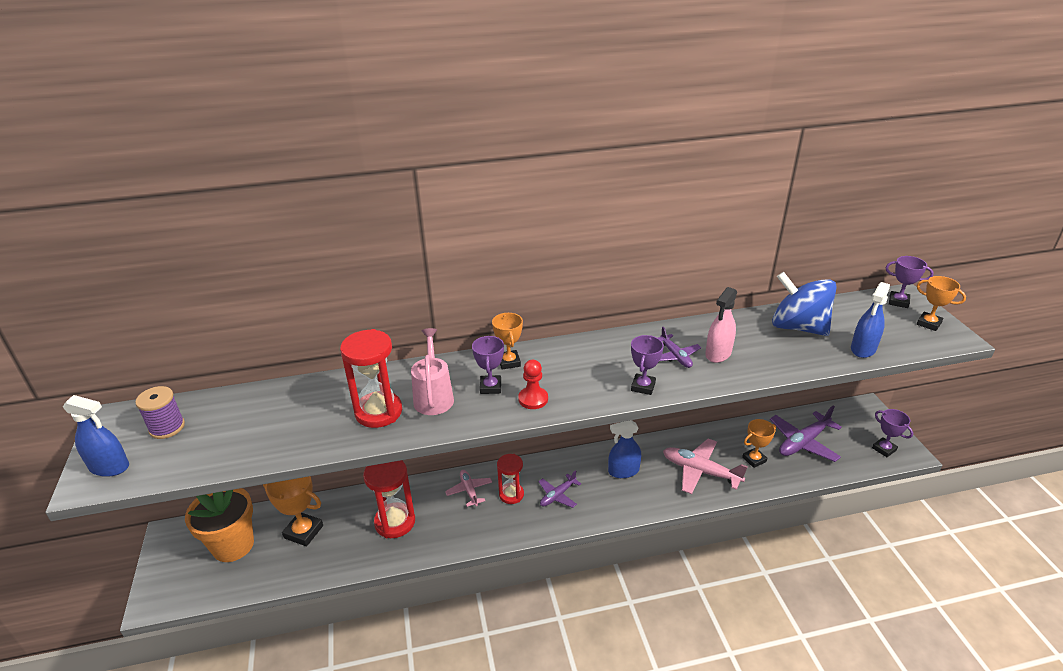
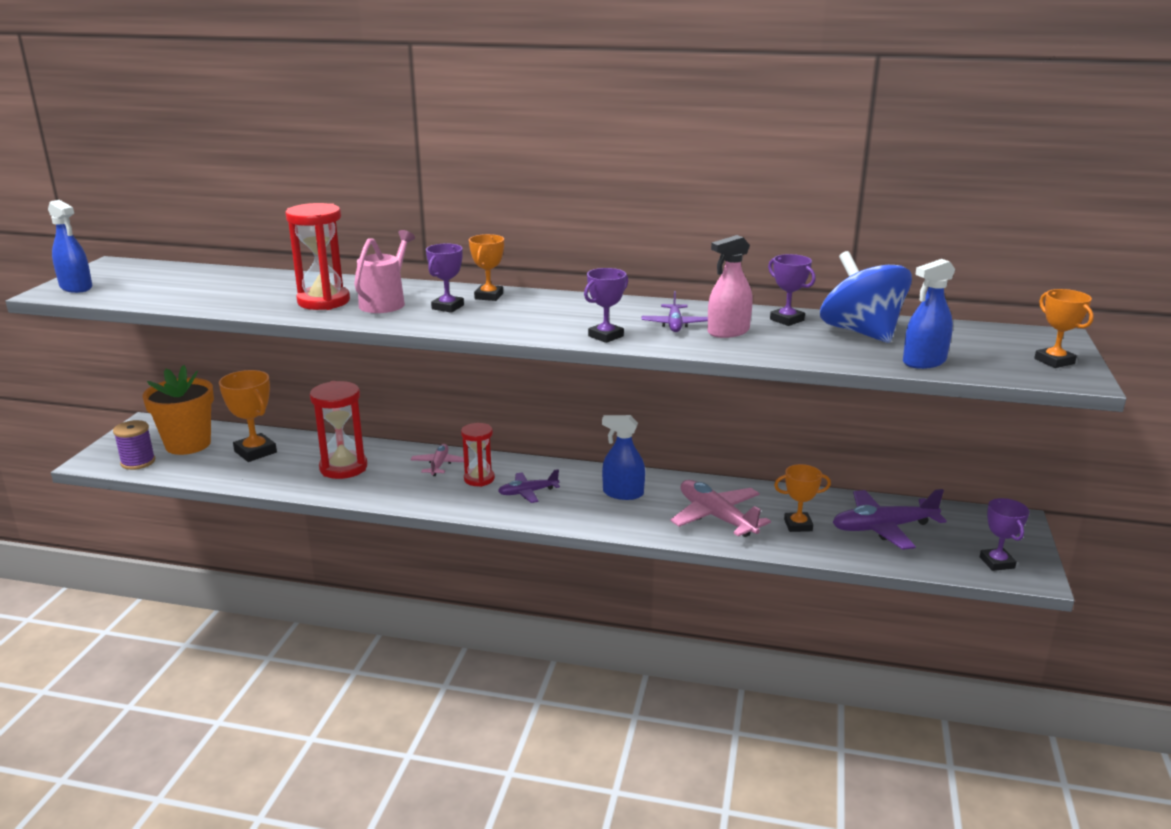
camera: 25 degrees right, 10 degrees down
purple spool [135,386,185,439] -> purple spool moved to [113,420,155,470]
red pawn [518,360,548,409] -> none
purple trophy [885,256,934,308] -> purple trophy moved to [768,254,816,326]

